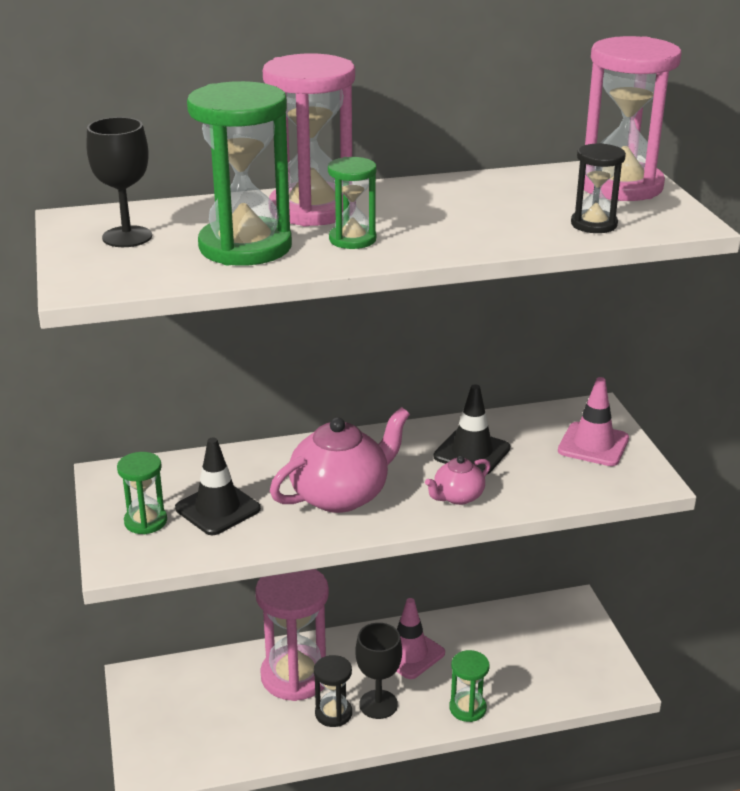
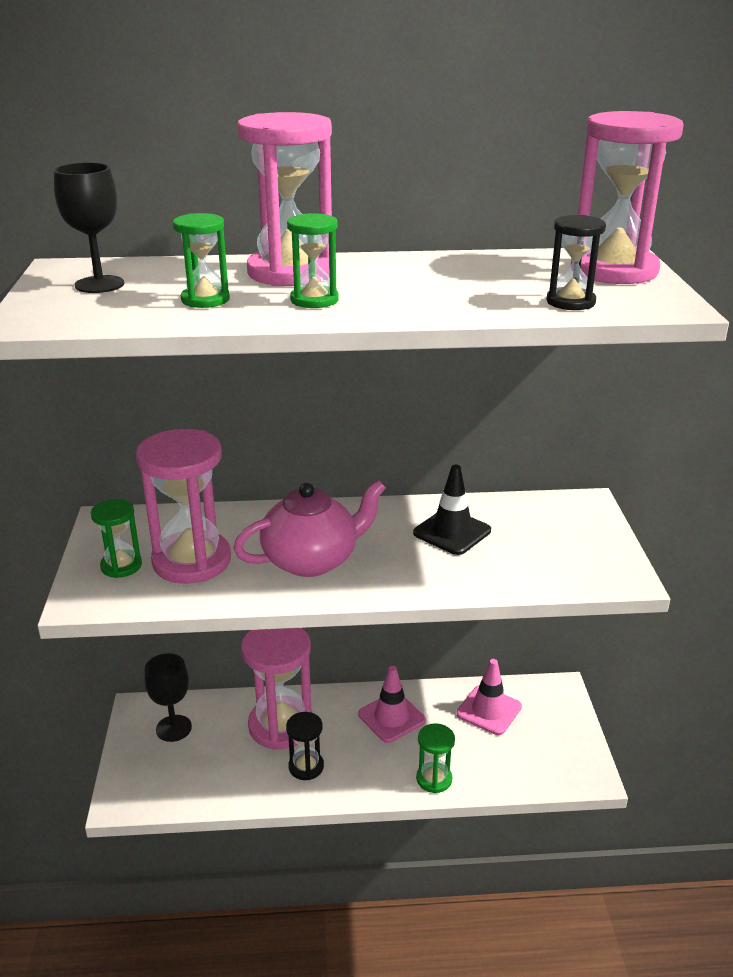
camera: 10 degrees right, 0 degrees up
black traffic cone [175,438,261,535] -> pink hourglass [136,429,231,584]
green hourglass [187,81,292,266] -> green hourglass [173,213,230,308], size x0.52
black goblet [356,623,402,719] -> black goblet moved to [144,653,192,742]
pink teapot [425,456,490,505] -> none
pink traffic cone [558,377,629,466] -> pink traffic cone moved to [456,659,522,735]

